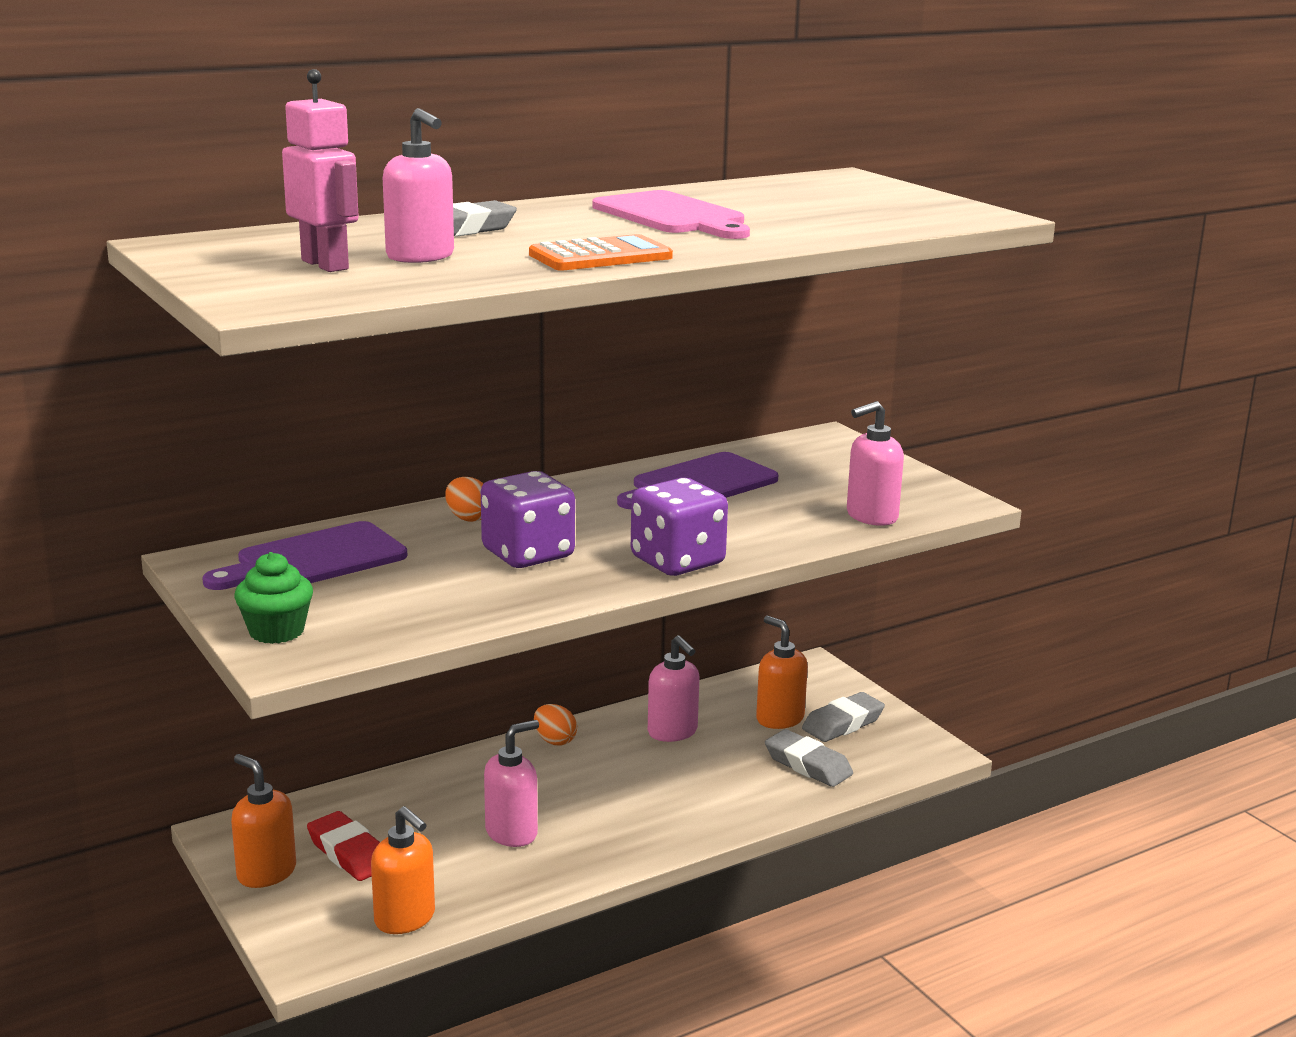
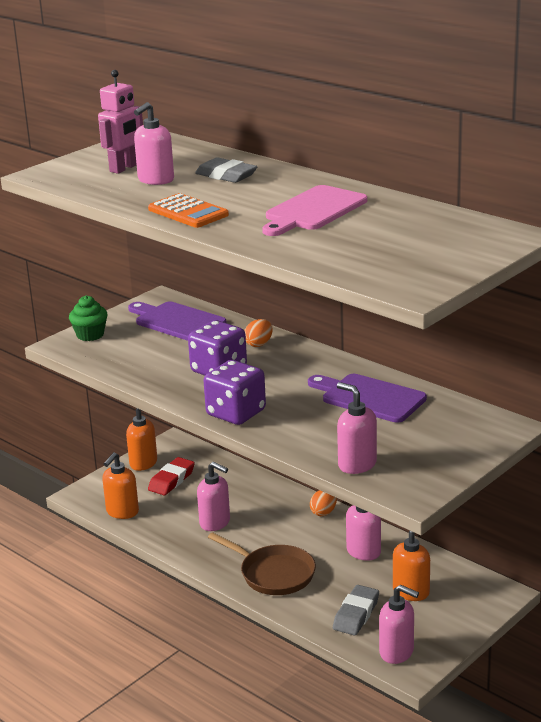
camera: 75 degrees right, 5 degrees up
orange soap dispenser [231,754,296,888] -> orange soap dispenser turned 90 degrees clockwise [126,408,157,471]
grey eraser [802,692,885,742] -> none
none -> brown pan [208,532,316,595]
none -> pink soap dispenser [379,585,419,664]

